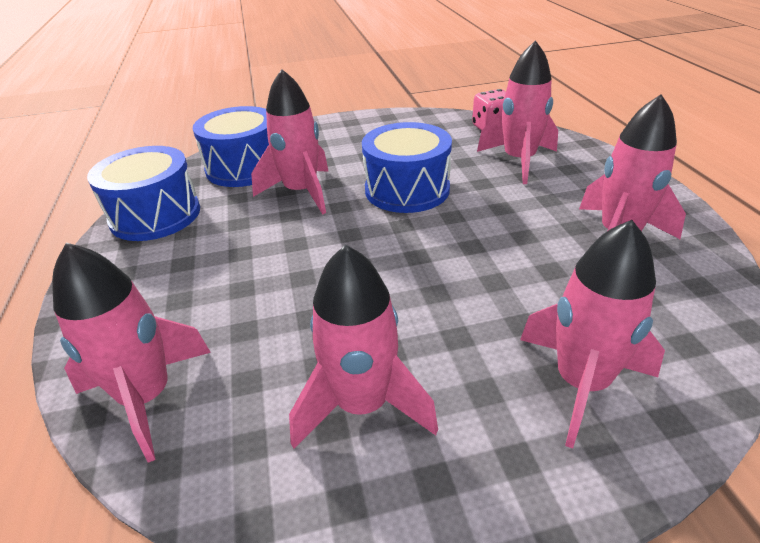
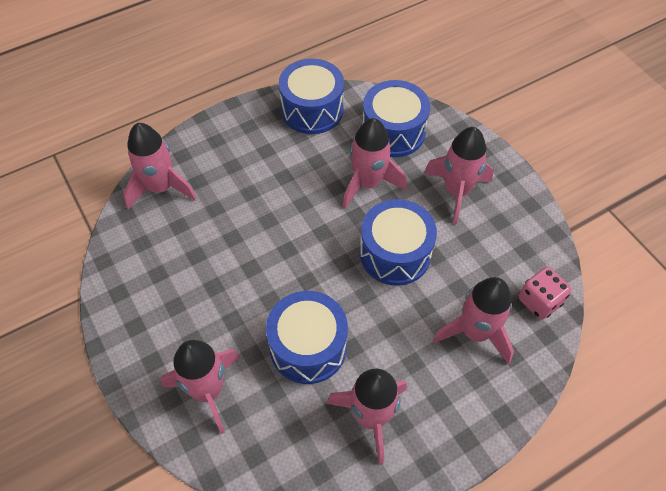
camera: 70 degrees right, 20 degrees up
pink rocket [289,245,438,449] -> pink rocket moved to [424,127,494,224]
none -> blue drum [266,291,348,384]

